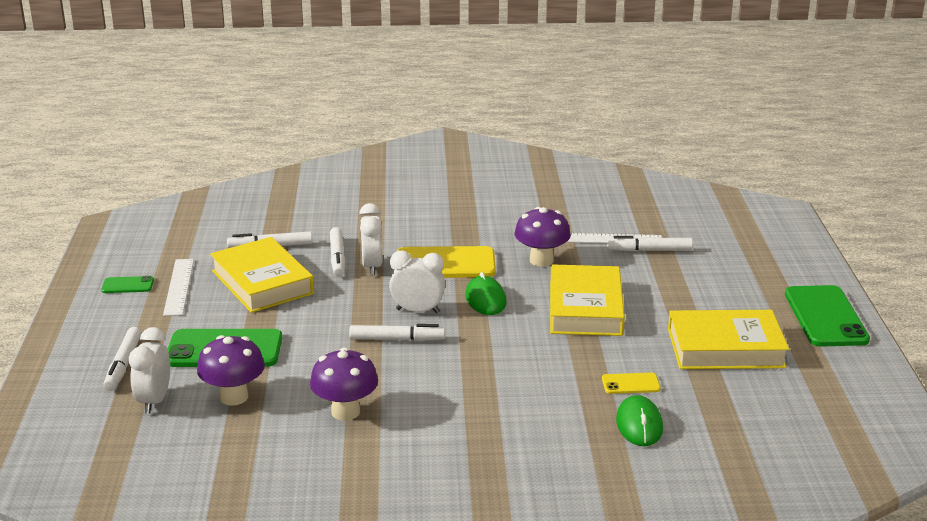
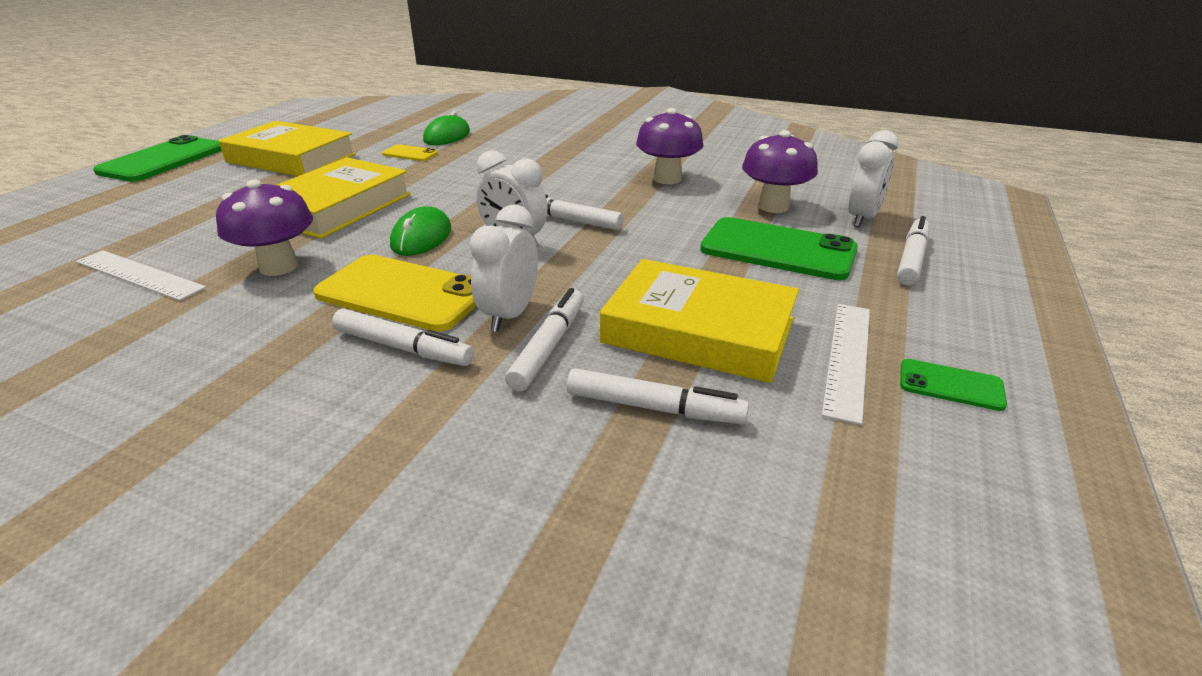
camera: 155 degrees left, 5 degrees up
yellow book [210,237,314,313] -> yellow book turned 60 degrees counterclockwise [600,259,799,383]
white marker [607,236,693,251] -> white marker moved to [332,309,474,366]

